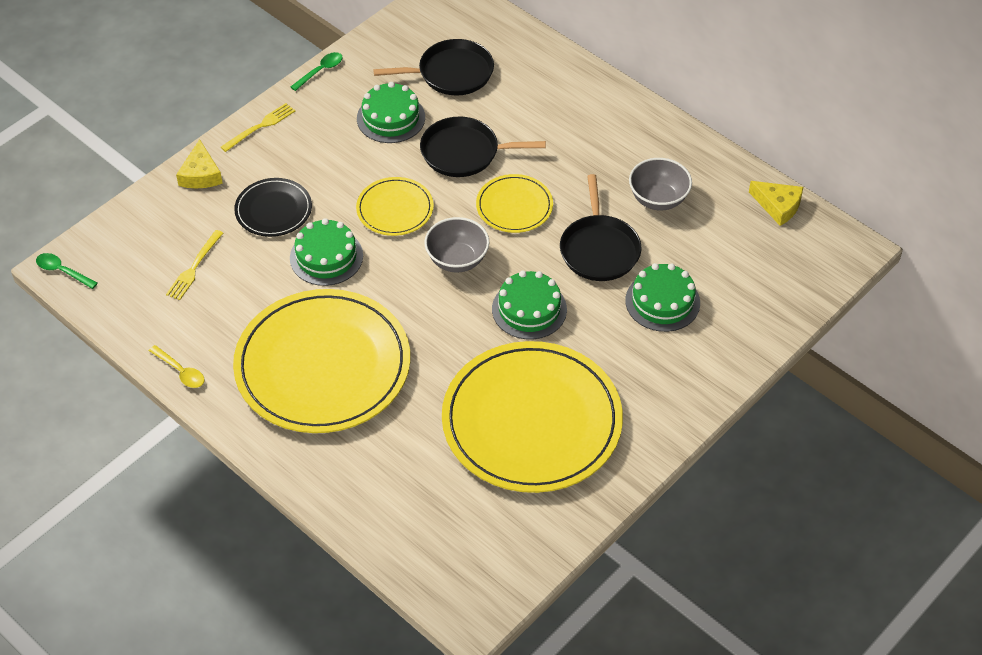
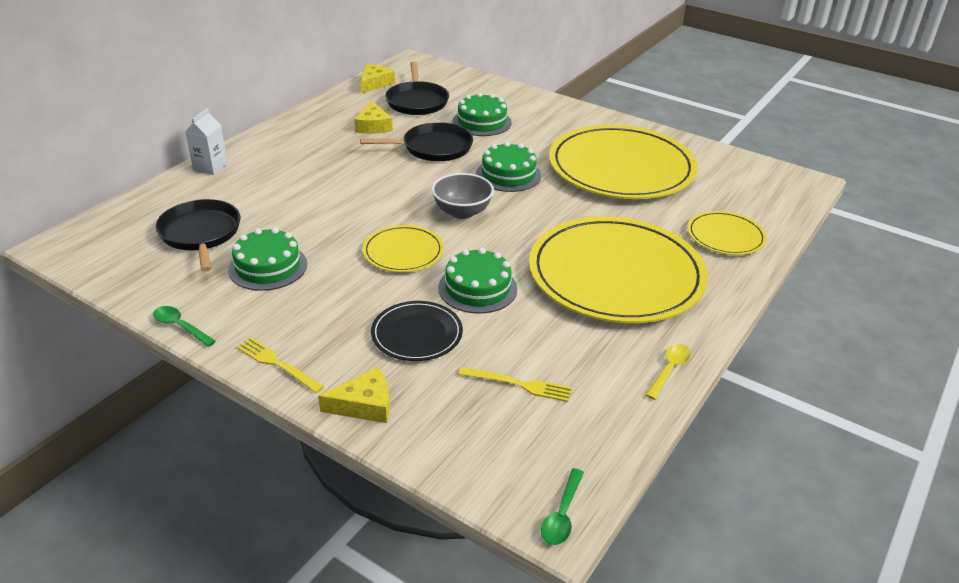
camera: 100 degrees left, 15 degrees down
black pan [420,117,546,177] -> black pan moved to [385,61,449,115]
yellow plate [476,174,553,233] -> yellow plate moved to [687,211,767,255]
grey bowl [629,158,692,210] -> yellow cheese [354,101,393,134]
none -> white carton [185,108,228,175]

